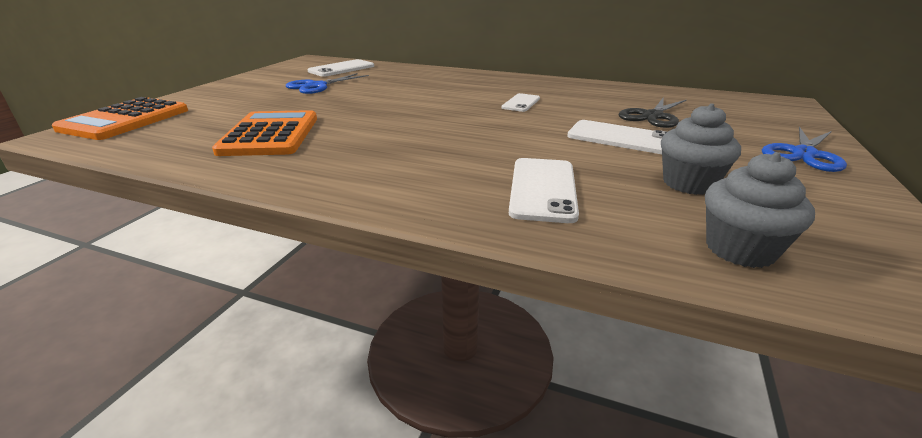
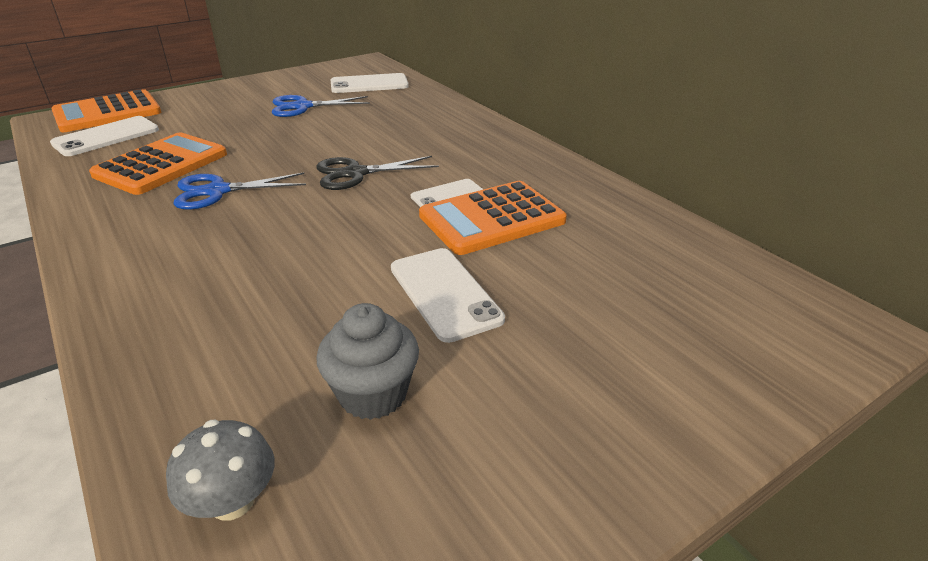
camera: 35 degrees right, 5 degrees up
white phone [509,158,579,223] -> white phone moved to [50,116,159,156]
black scissors [619,98,686,128] -> black scissors moved to [316,156,439,190]
grey cupcake [705,152,815,268] -> grey mushroom [166,420,275,521]
blue scissors [762,126,847,172] -> blue scissors moved to [174,173,306,210]
none -> orange calculator [419,181,567,255]

